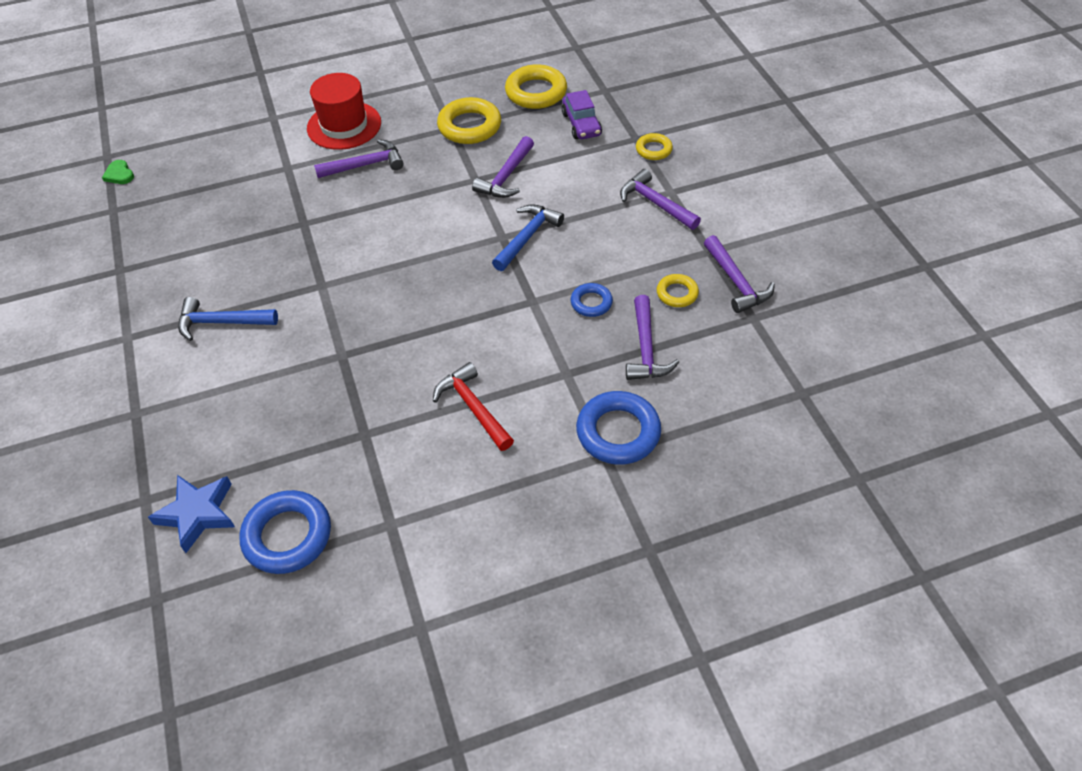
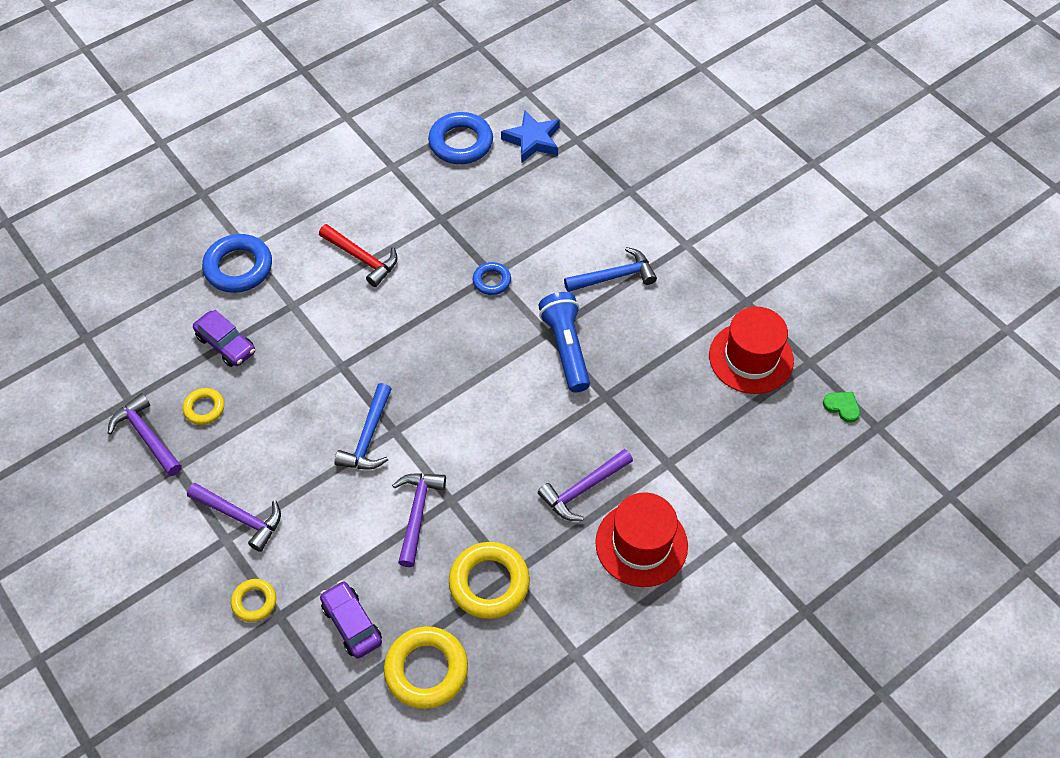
camera: 160 degrees right, 5 degrees up
blue ring [570,283,613,317] -> blue ring moved to [473,262,511,295]
purple hammer [626,295,679,380] -> purple car [193,310,255,367]
none -> blue flashlight [538,292,590,393]
none -> red hat [709,307,794,394]

